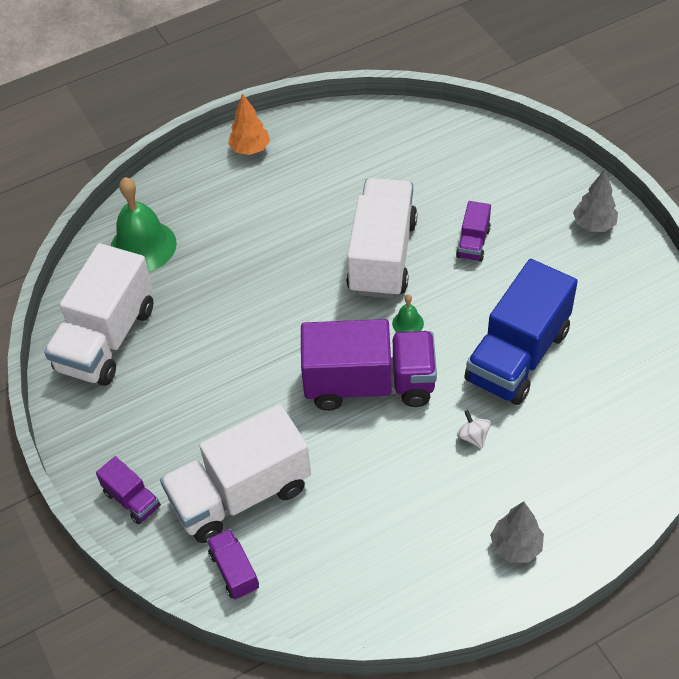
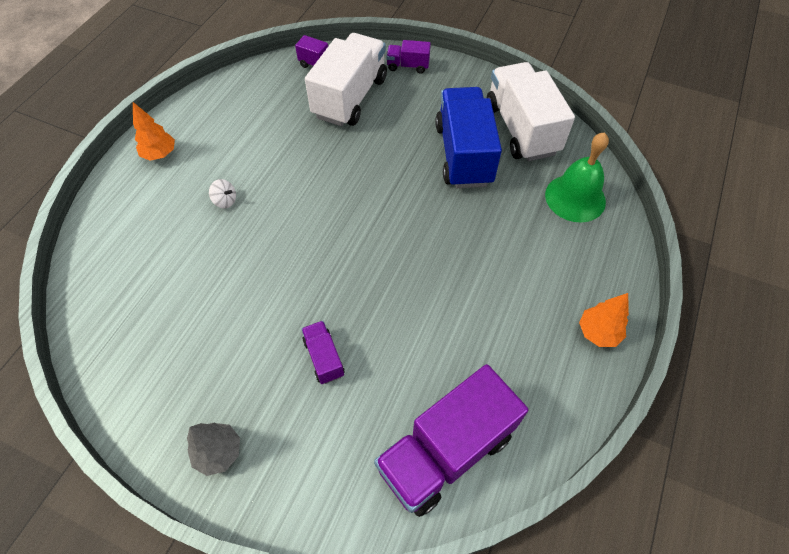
camera: 140 degrees right, 5 degrees up
purple truck [301,319,437,411] -> purple truck moved to [374,364,528,517]
white truck [346,178,417,298] -> none
green bell [392,294,424,332] -> none
blue truck [464,259,578,405] -> blue truck moved to [435,87,502,188]
grey tree [490,502,544,563] -> orange tree [133,102,175,161]

